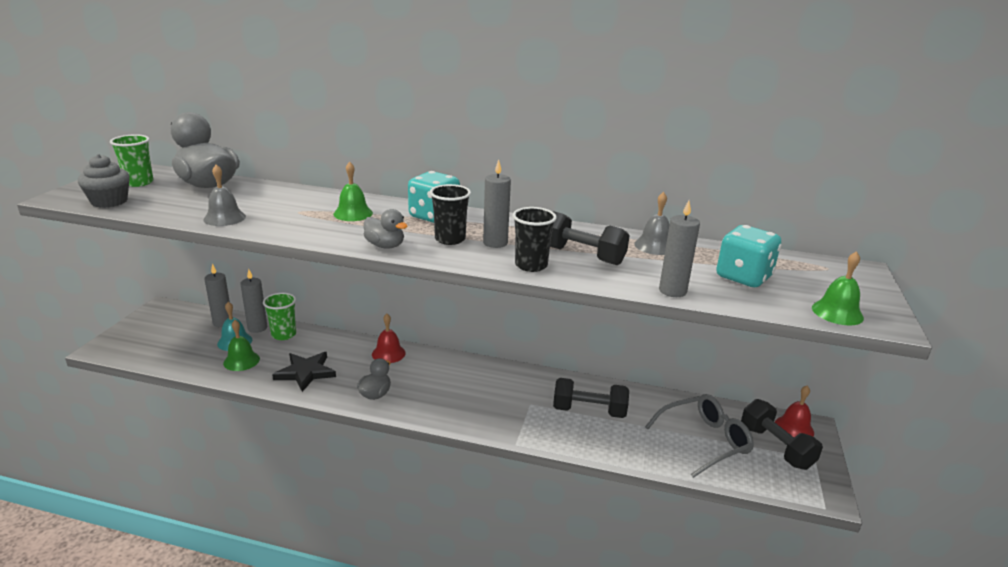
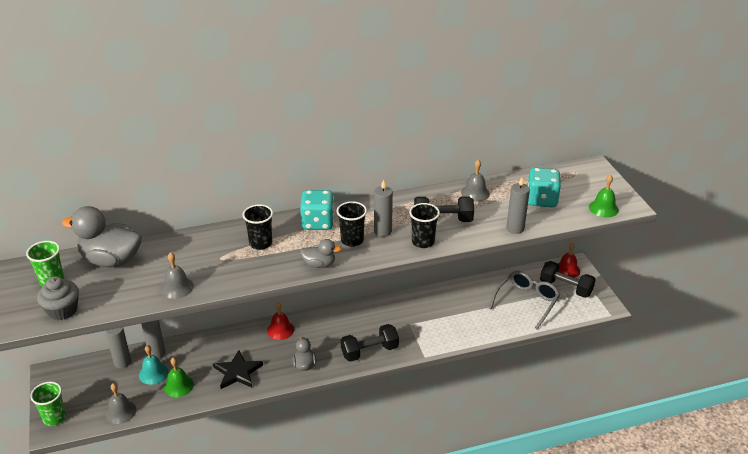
camera: 30 degrees left, 10 degrees up
green cup [263,293,296,340] -> green cup moved to [30,382,66,426]
green bell [334,162,373,221] -> black cup [242,204,273,250]
black dumbbell [553,378,629,418] -> black dumbbell moved to [341,324,399,362]
none -> grey bell [105,383,136,424]

